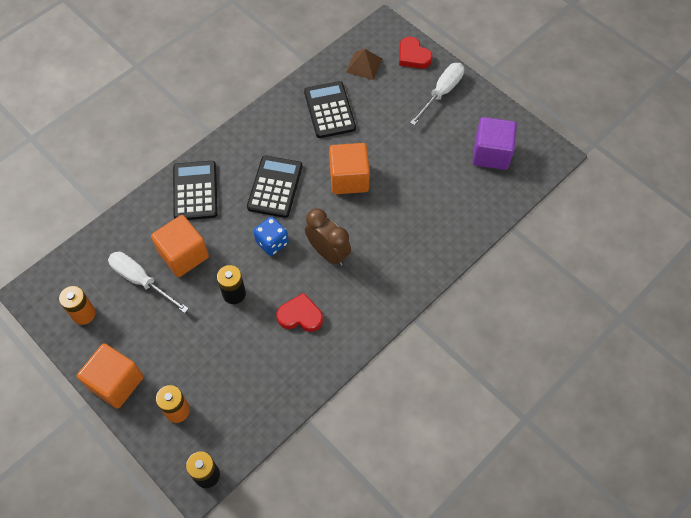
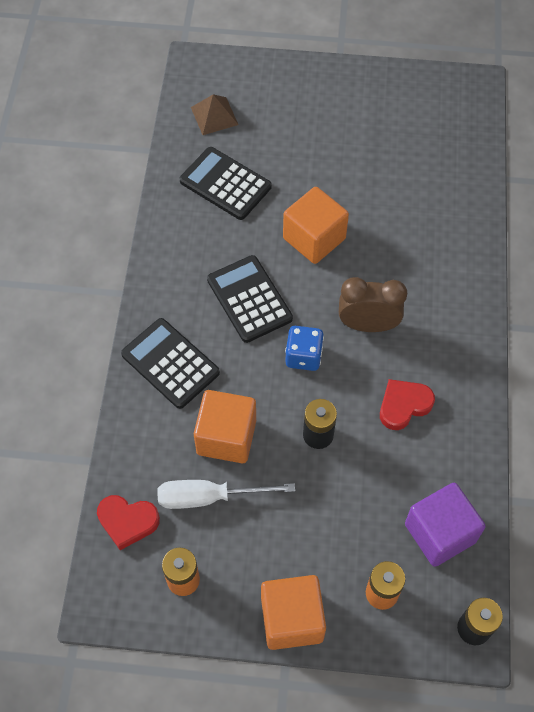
camera: 40 degrees left, 0 degrees up
red heart [399,37,432,69] -> red heart moved to [97,495,160,550]
white screwdriver [410,63,464,126] -> none
purple cube [472,117,517,170] -> purple cube moved to [405,483,486,567]

